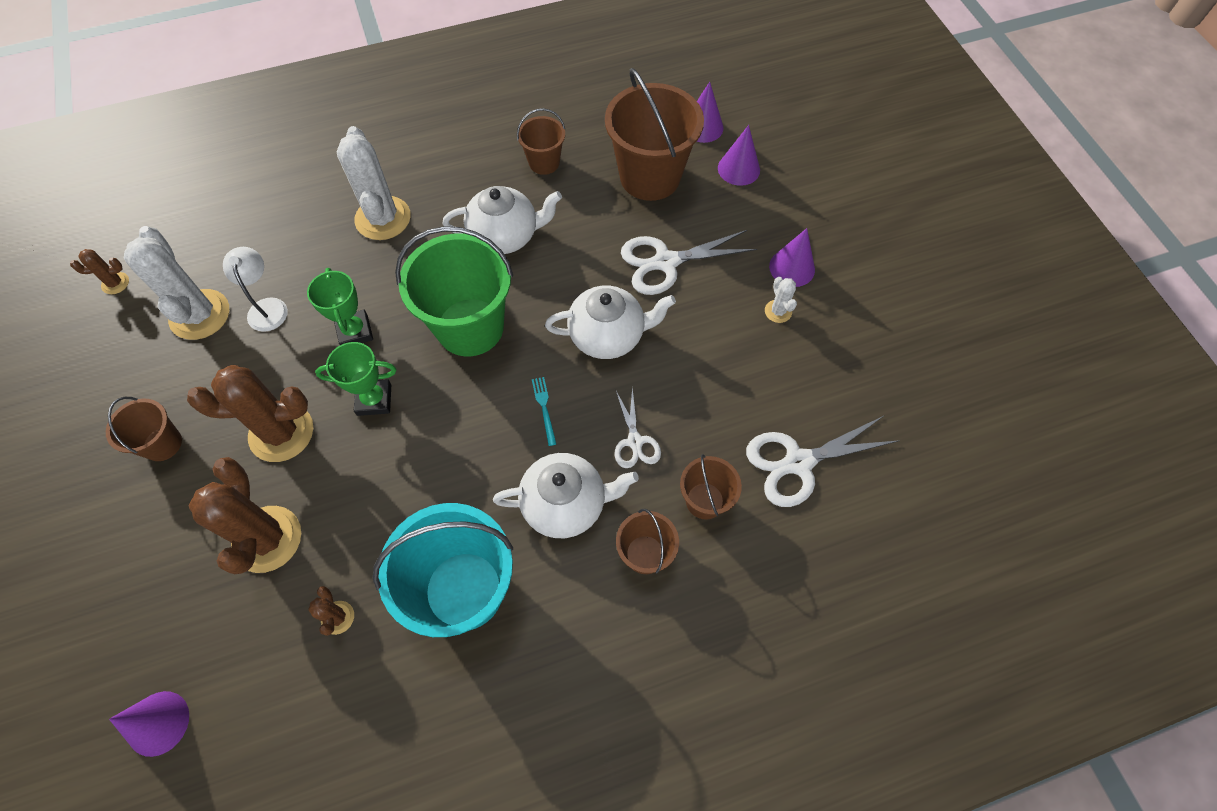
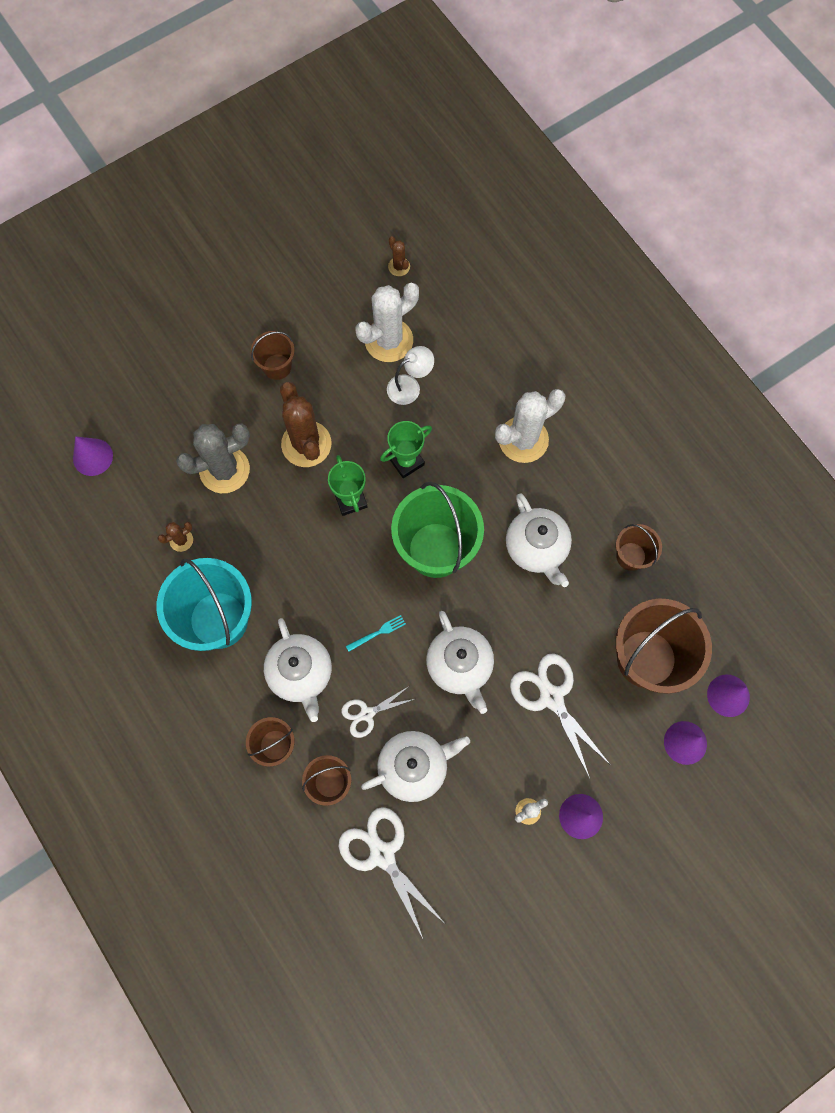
camera: 75 degrees right, 10 degrees up
brown cactus [189,457,301,574] -> grey cactus [176,424,250,493]
none -> white teapot [361,731,470,802]

